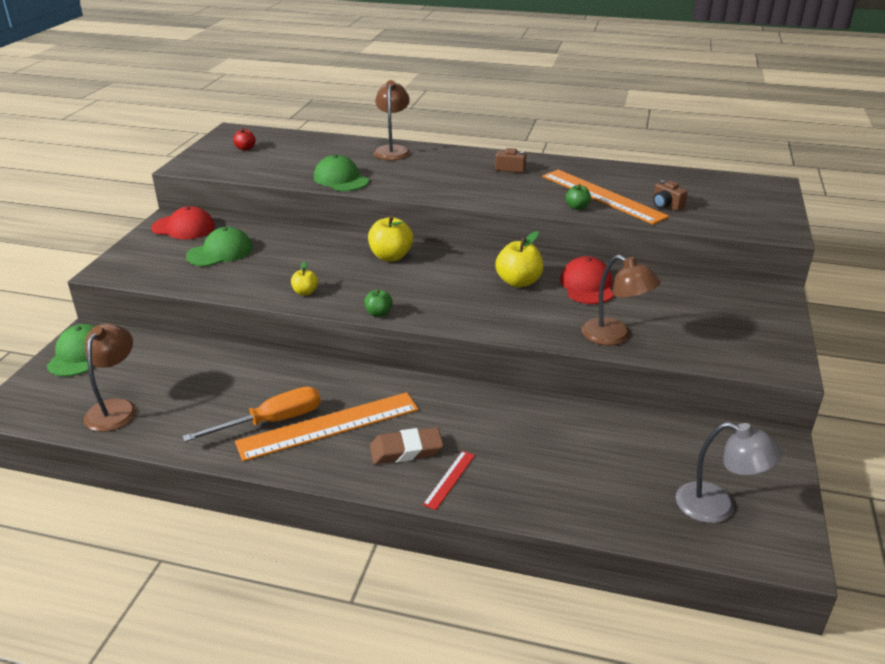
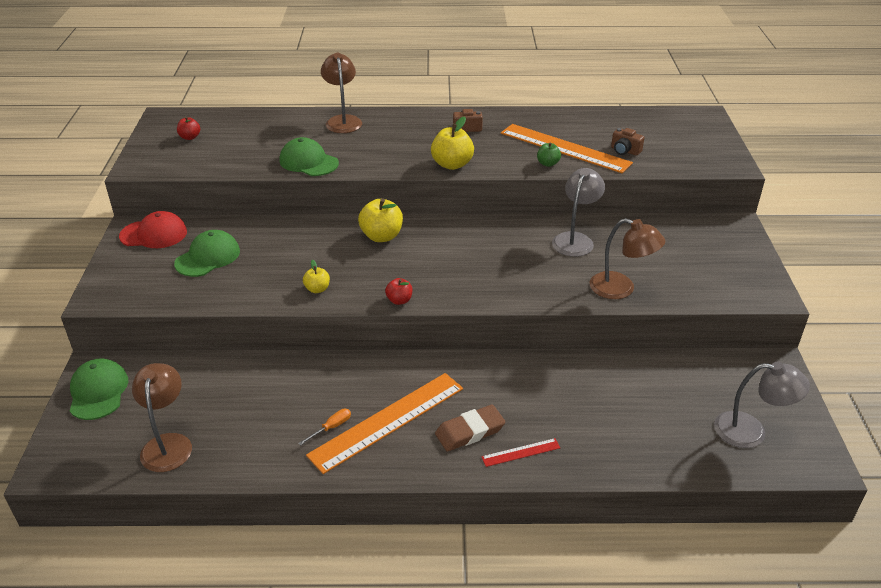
camera: 15 degrees left, 5 degrees up
orange screwdriver [182,386,321,442] -> orange screwdriver [298,409,351,446], size x0.47
green apple [364,289,393,317] -> red apple [385,278,413,305]
red ruler [423,451,475,510] -> red ruler turned 60 degrees clockwise [481,438,560,467]
yellow apple [495,231,543,287] -> yellow apple moved to [431,116,474,170]
red cap [560,256,614,304] -> grey lamp [552,168,605,257]

